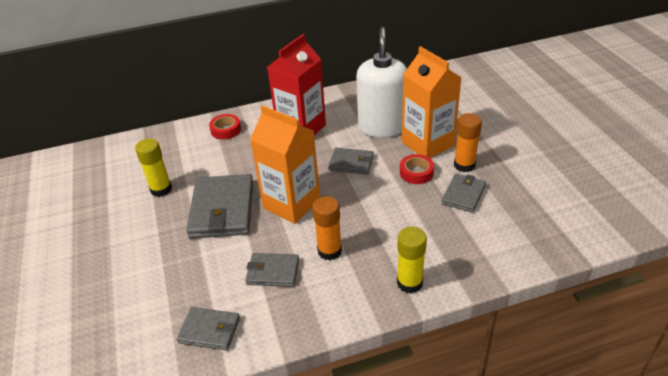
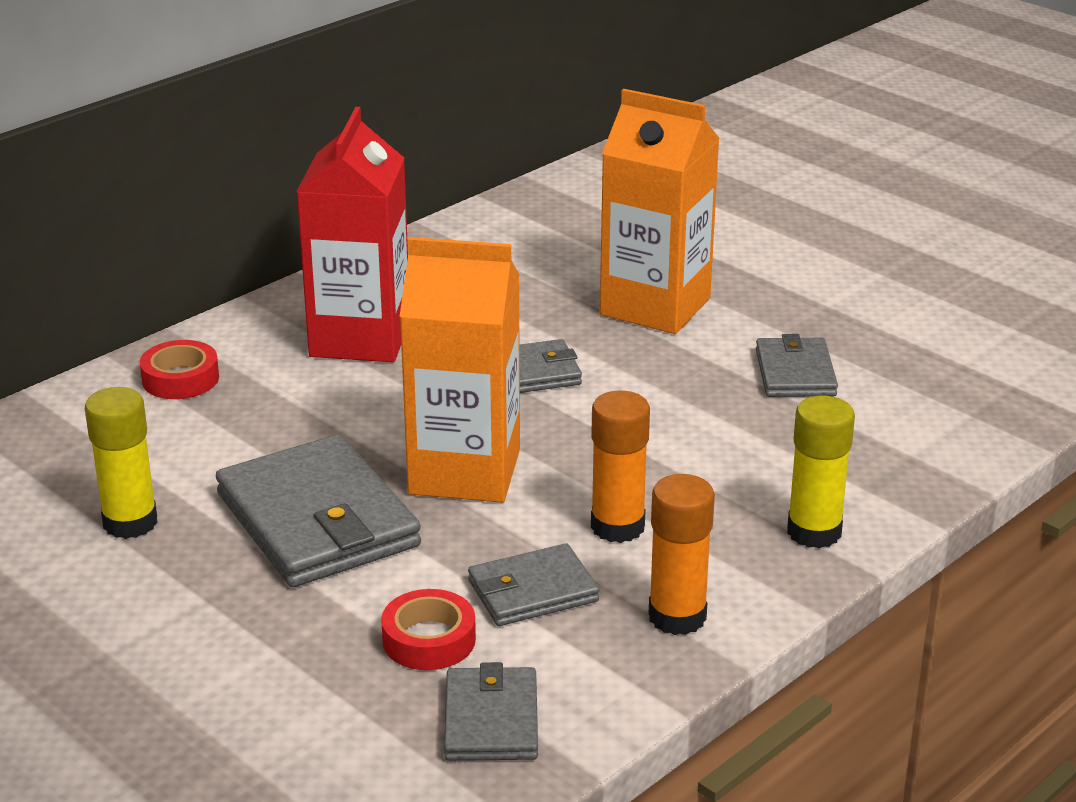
camera: 30 degrees left, 10 degrees down
grey wallet [177,307,240,351] -> grey wallet turned 75 degrees counterclockwise [444,662,538,761]
white soap dispenser [356,27,407,138] -> none
red tape [400,154,434,184] -> red tape moved to [381,589,476,670]
orange glue stick [454,113,482,172] -> orange glue stick moved to [649,474,715,635]

